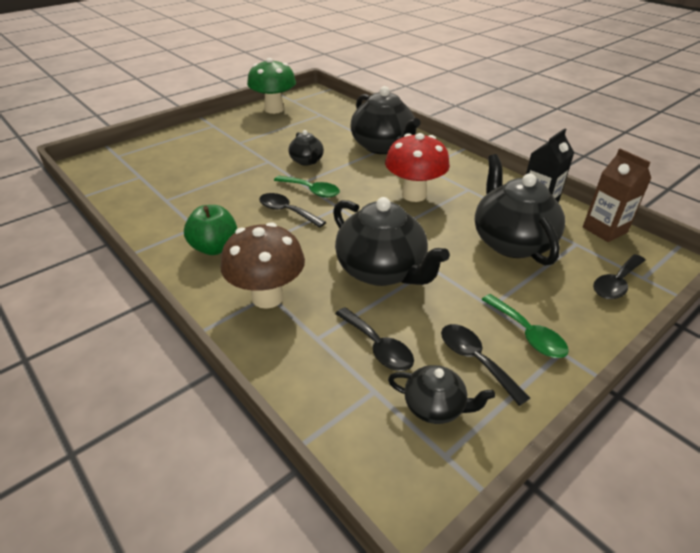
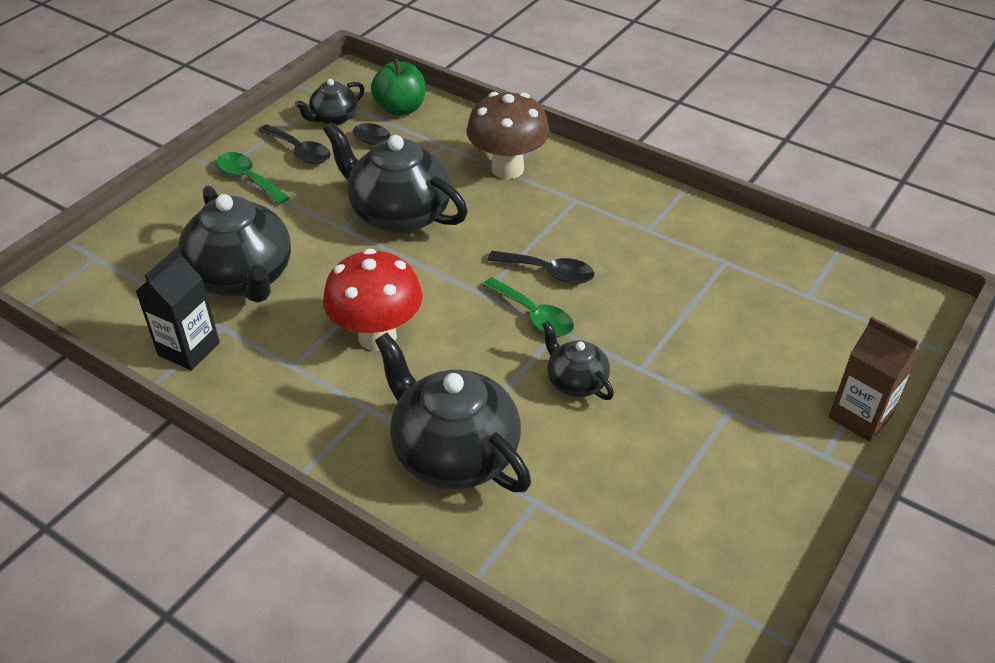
camera: 165 degrees right, 5 degrees up
green apple [184,205,237,255] -> green apple moved to [371,59,425,116]
green mushroom [247,58,296,114] -> none
green spoon [274,176,340,198] -> green spoon turned 150 degrees counterclockwise [482,277,574,336]
black teapot [388,365,495,424] -> black teapot turned 45 degrees counterclockwise [295,79,364,125]
brown carton [583,149,651,242] -> brown carton moved to [829,317,920,442]
black spoon [593,254,646,299] -> none

